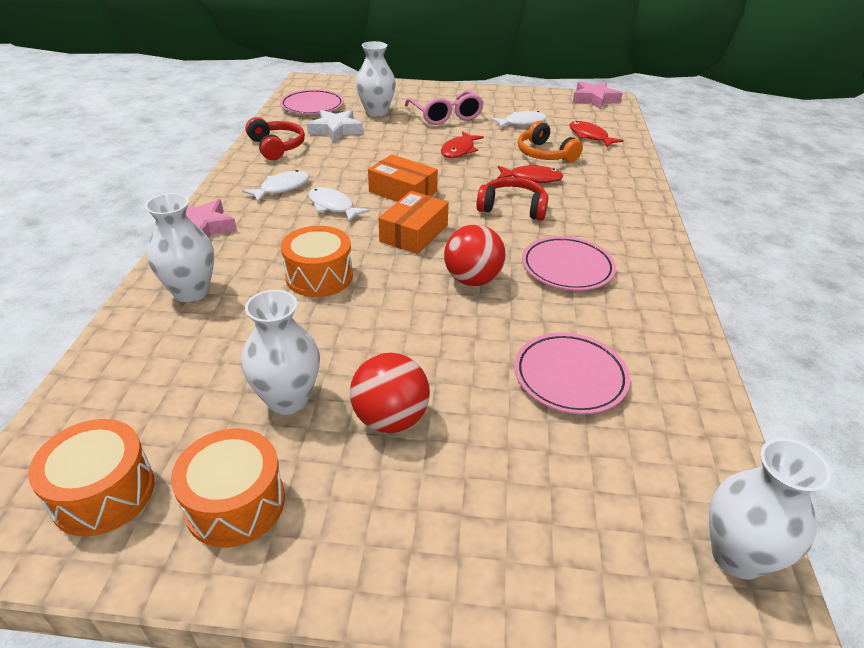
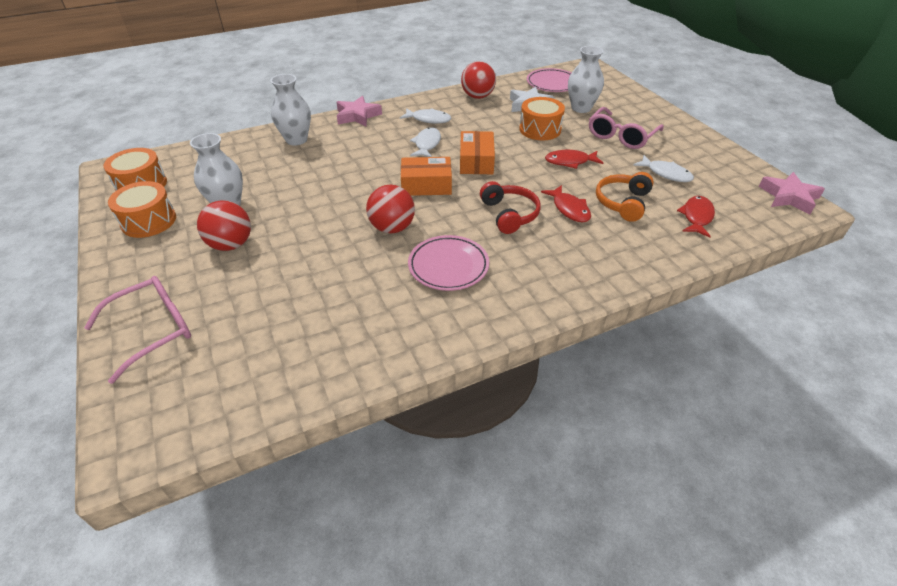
camera: 60 degrees right, 5 degrees up
red headphones [245,117,305,160] -> red ball [461,61,496,99]
orange drum [281,226,353,297] -> orange drum moved to [519,97,565,140]
pink plate [514,332,630,414] -> none
white vase [709,438,831,579] -> none
none -> pink glasses [84,276,191,384]

